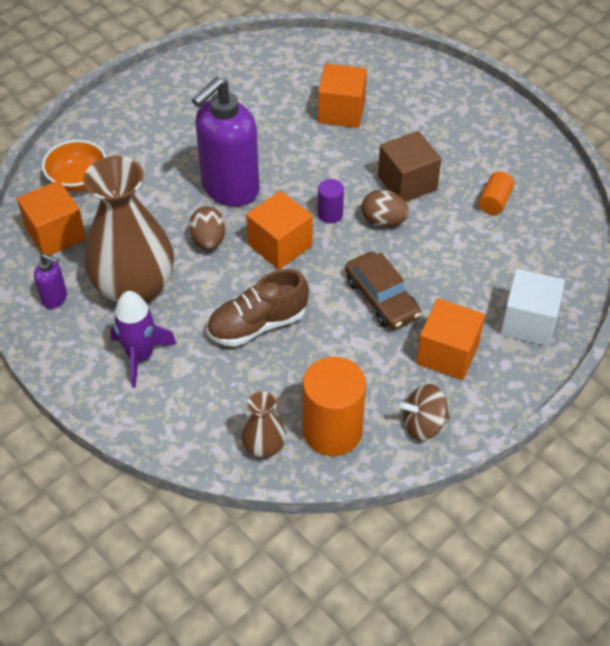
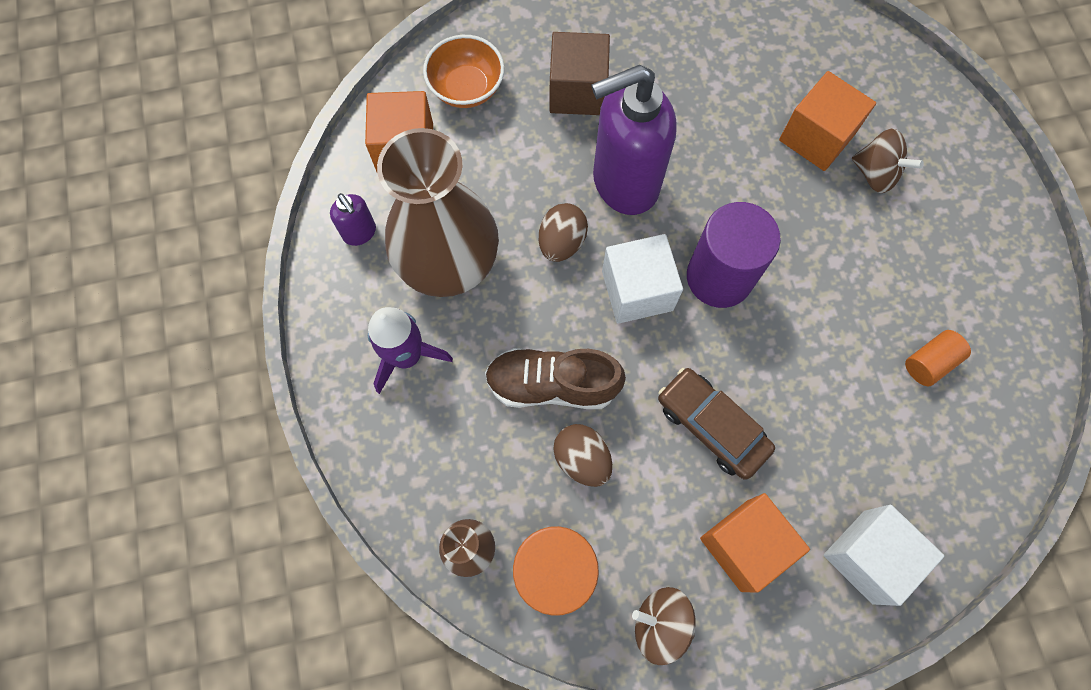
camera: 30 degrees right, 20 degrees up
orange cube [246,191,313,270] -> white cube [602,234,683,324]
purple cylinder [318,179,344,223] -> purple cylinder [687,202,781,308], size x2.03
brown car [345,252,421,330] -> brown car turned 135 degrees clockwise [658,368,775,480]
brown egg [361,190,409,227] -> brown egg moved to [553,424,612,487]
brown cube [378,131,441,202] -> brown cube moved to [549,32,610,115]
none -> brown spinning top [852,129,924,193]

